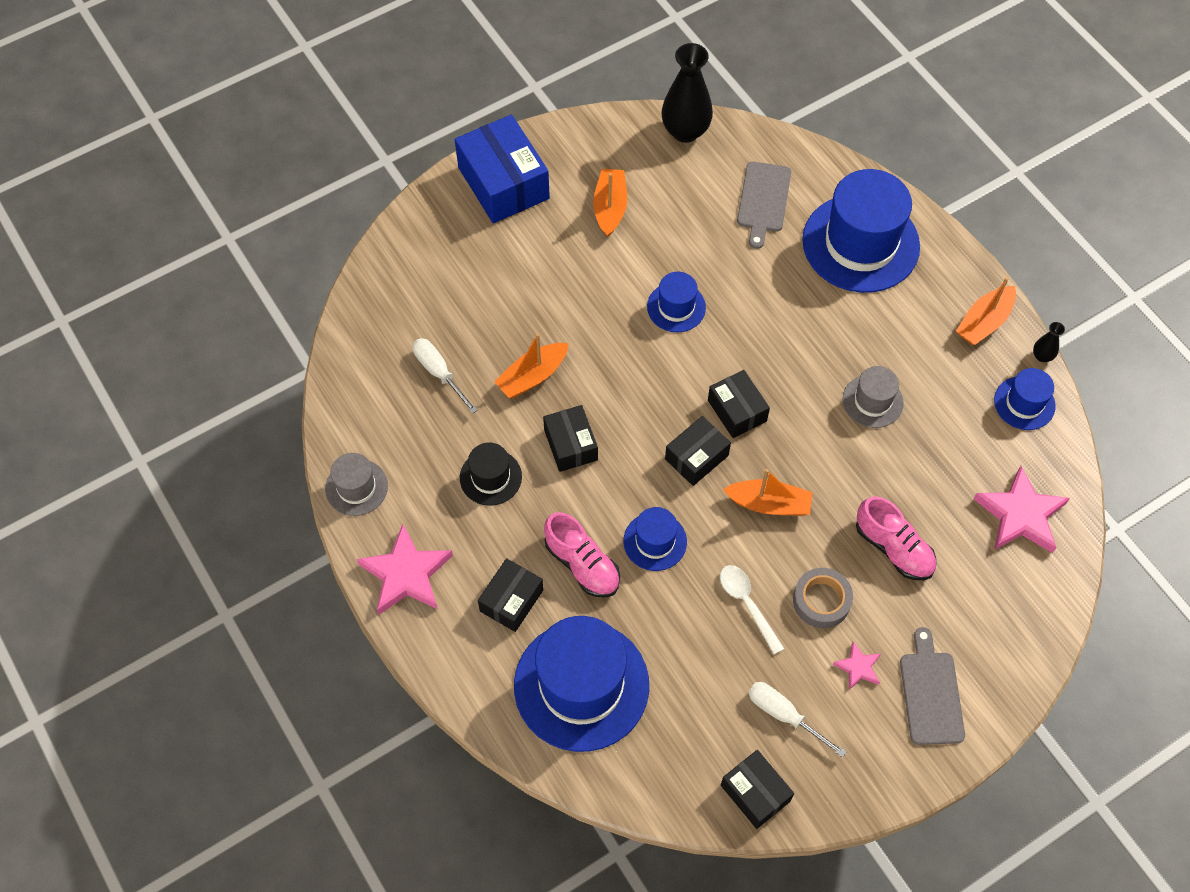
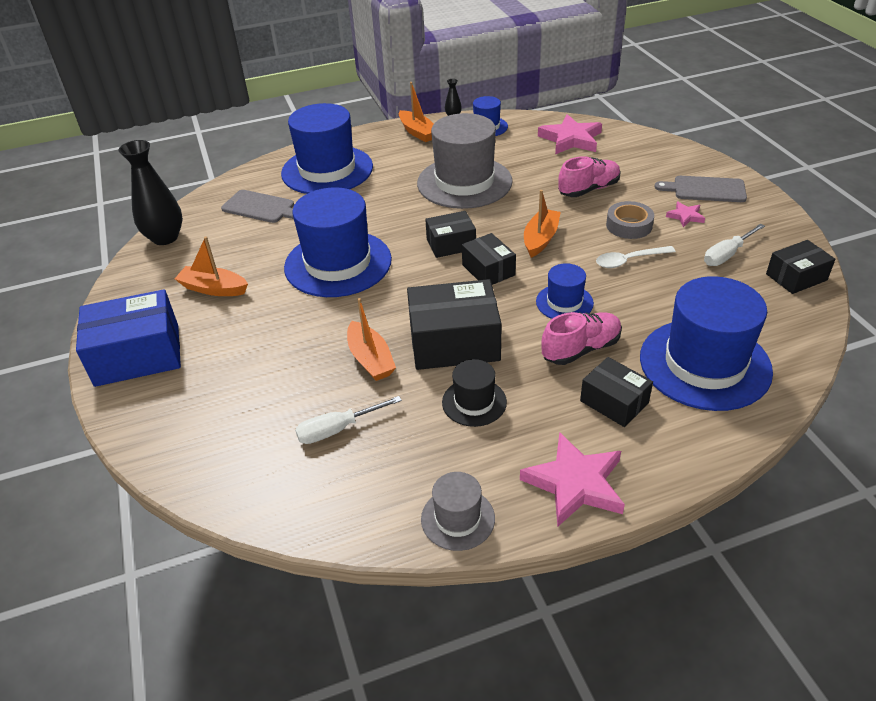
camera: 75 degrees left, 20 degrees down
black box [543,405,598,472] -> black box [407,279,502,370], size x1.72
blue hat [647,272,706,332] -> blue hat [284,187,392,297], size x2.04
grey hat [842,366,904,428] -> grey hat [417,113,513,209], size x2.04

